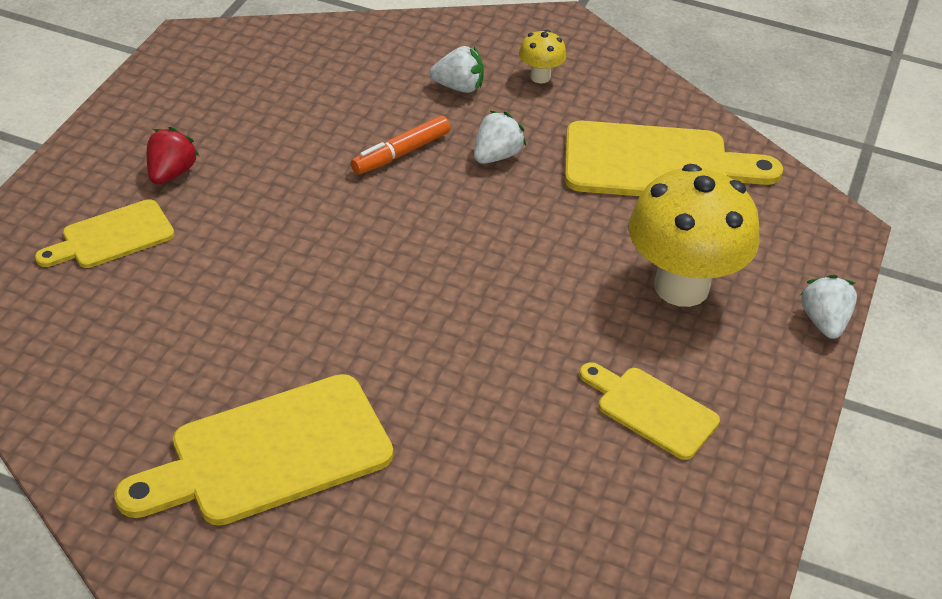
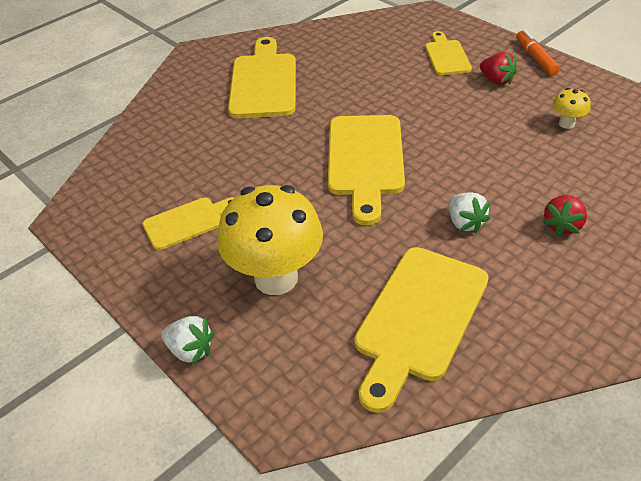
camera: 120 degrees right, 0 degrees up
orange marker [351,115,451,175] -> orange marker moved to [516,30,560,76]
white strawberry [430,46,484,93] -> red strawberry [542,195,587,237]
yellow mushroom [519,30,566,83] -> yellow mushroom moved to [553,88,591,129]
none -> yellow cutting board [328,115,405,225]

